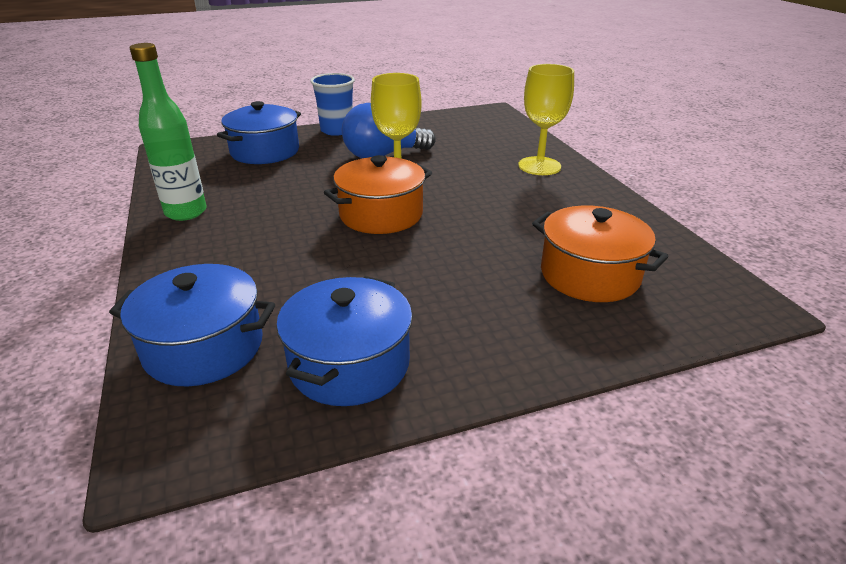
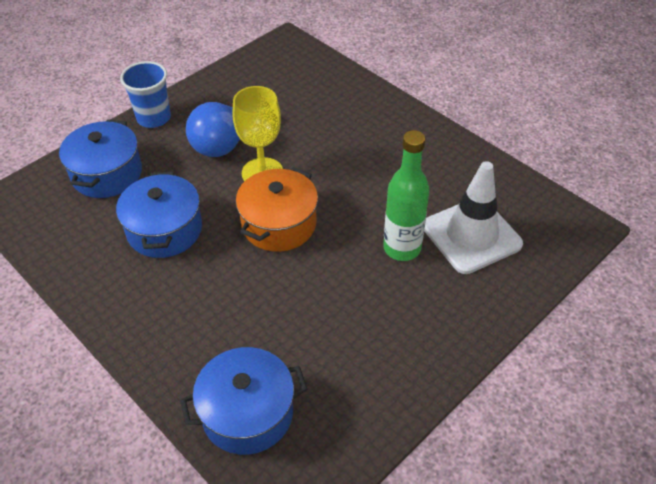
camera: 25 degrees left, 15 degrees up
green bottle [130,43,206,221] -> green bottle moved to [383,130,430,261]
blue pot [276,276,413,406] -> blue pot moved to [116,172,202,258]
yellow goblet [518,64,574,175] -> none
orange pot [532,205,668,302] -> white traffic cone [424,161,523,274]

